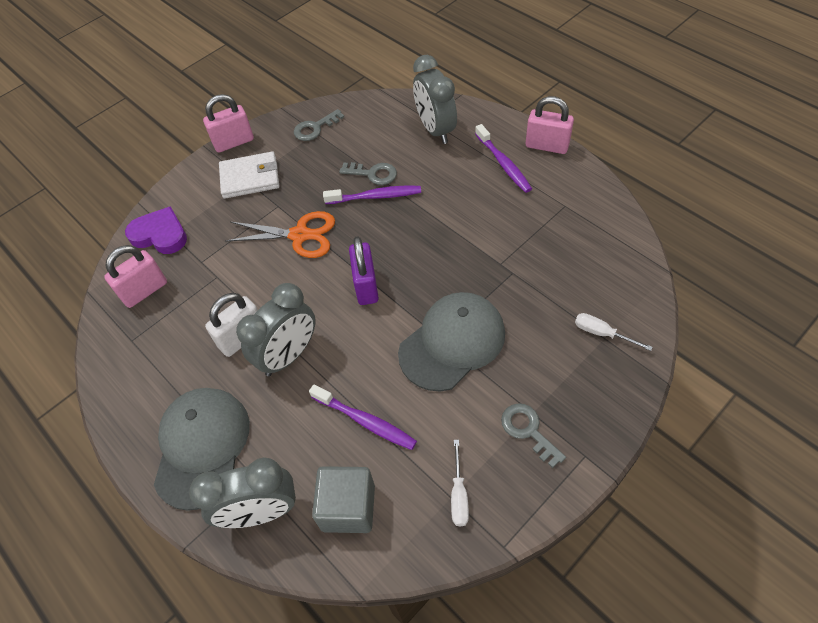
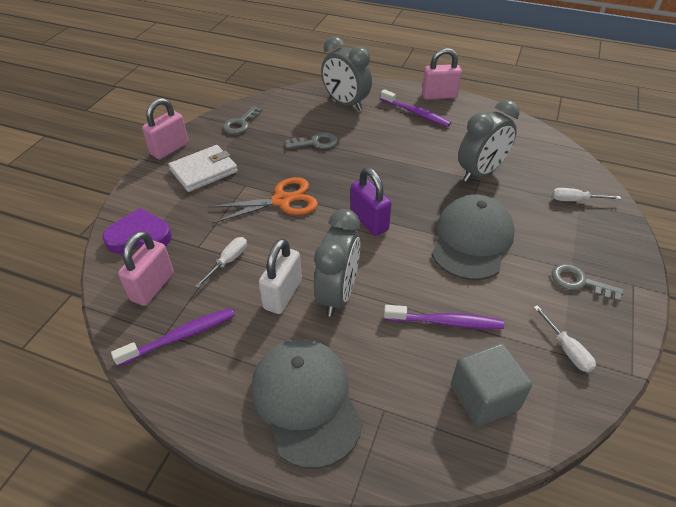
camera: 30 degrees left, 10 degrees down
grey clock [189,457,296,528] -> grey clock moved to [458,100,519,182]
purple toothbrush [323,186,421,204] -> purple toothbrush moved to [111,308,235,366]
none -> white screwdriver [195,237,247,288]

